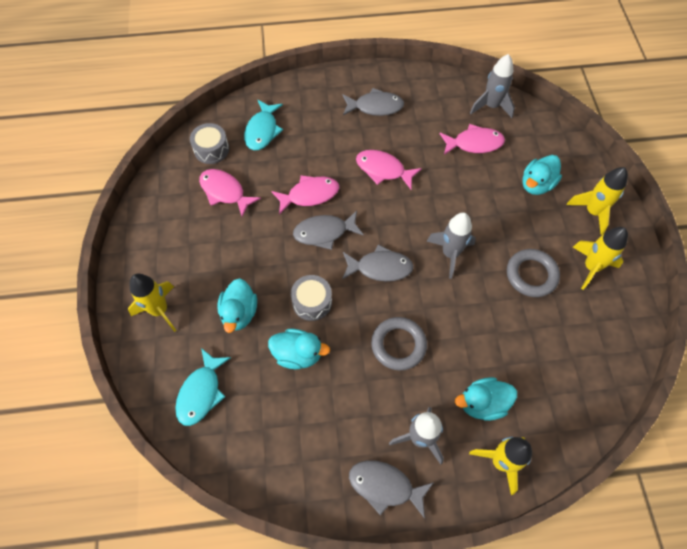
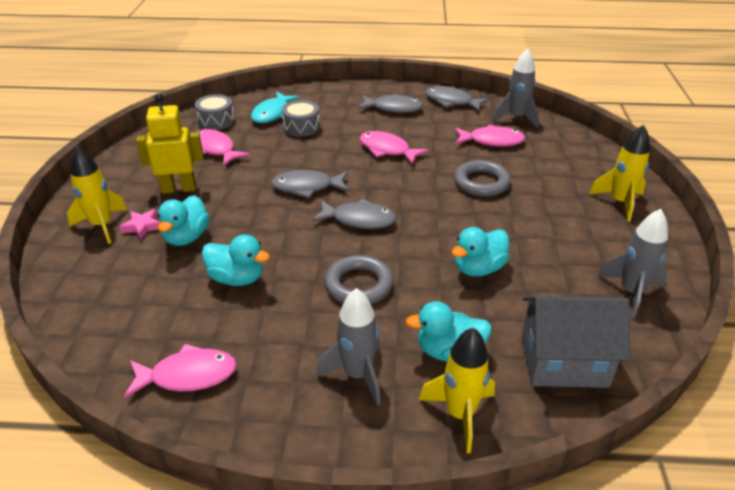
camera: 10 degrees right, 25 degrees down
turquoise fish [175,348,231,426] -> none
pink fish [271,175,339,215] -> pink fish moved to [124,344,237,398]
grey drum [291,275,332,321] -> grey drum moved to [282,100,320,136]
grey fish [349,460,434,519] -> grey fish moved to [425,86,489,111]
grey rocket [427,212,476,279] -> grey rocket moved to [598,209,668,318]
grey ring [507,249,560,297] -> grey ring moved to [454,160,511,197]
turquoise duck [522,155,562,195] -> turquoise duck moved to [452,227,509,277]
yellow rocket [573,227,628,290] -> none
none -> pink star [119,209,160,240]
none -> yellow robot [136,93,204,194]
none -> grey house [521,296,630,388]

